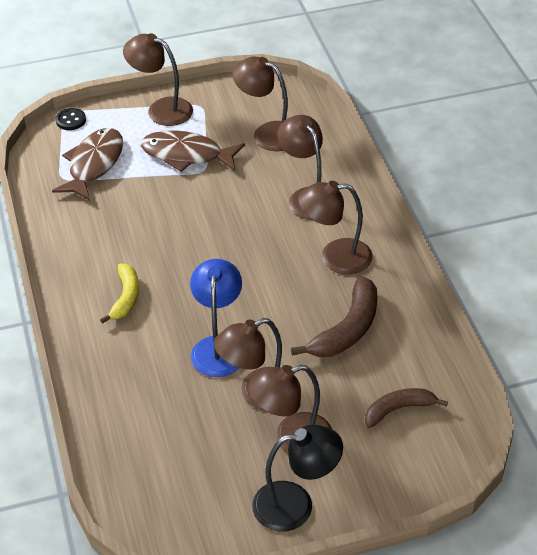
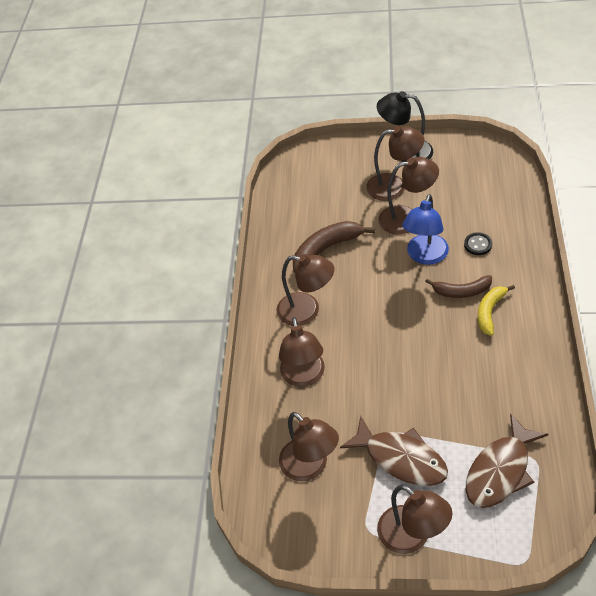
camera: 155 degrees left, 5 degrees up
black button [56,108,86,130] -> black button moved to [464,232,492,255]
brown banana [365,388,448,428] -> brown banana moved to [425,275,492,298]

